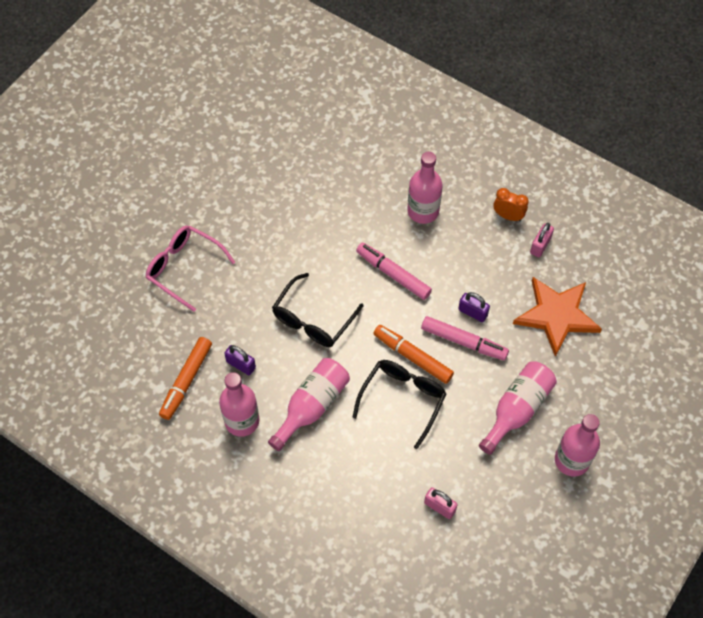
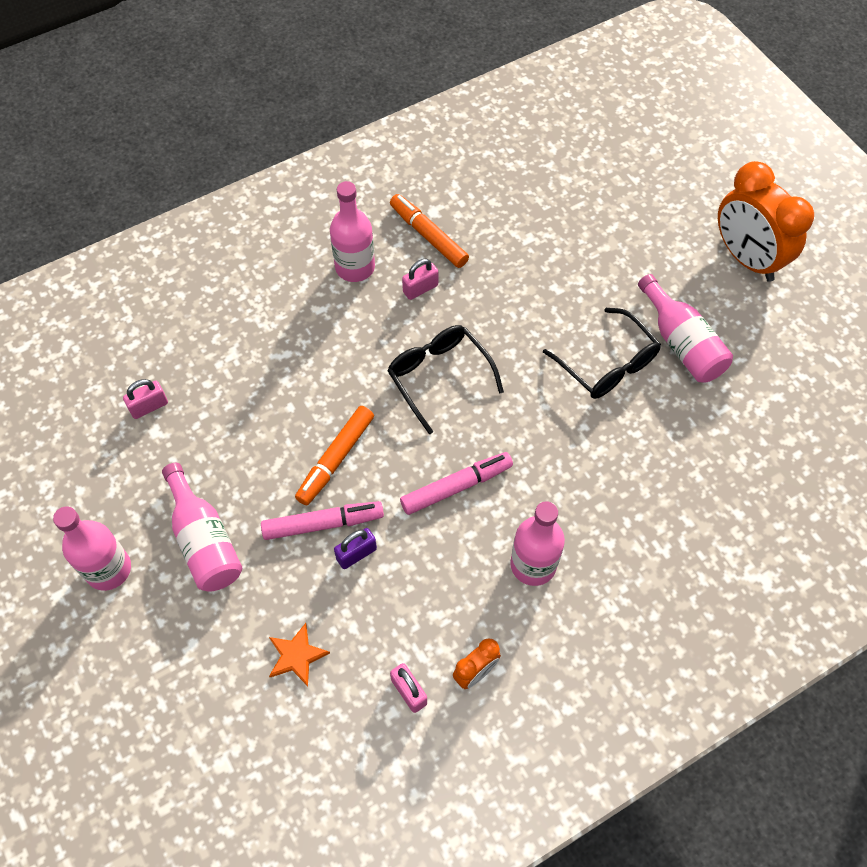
camera: 115 degrees right, 0 degrees up
pink glasses [146,225,235,312] -> none
purple padlock [224,345,256,375] -> pink padlock [402,259,438,300]
pink bottle [268,358,350,451] -> pink bottle moved to [638,274,733,383]
black glasses [352,360,446,449] -> black glasses moved to [543,308,661,399]
orange marker [373,325,454,384] -> orange marker turned 150 degrees clockwise [295,406,374,505]
pink marker [421,316,509,361] -> pink marker turned 150 degrees counterclockwise [261,501,384,540]
orange star [513,277,602,357] -> orange star [269,623,330,686], size x0.50
none -> orange clock [718,161,814,282]

